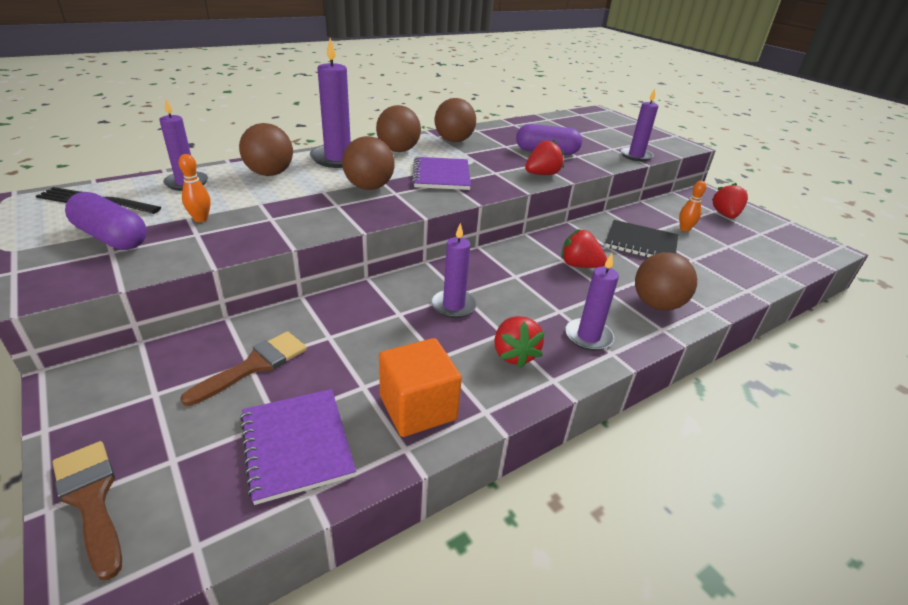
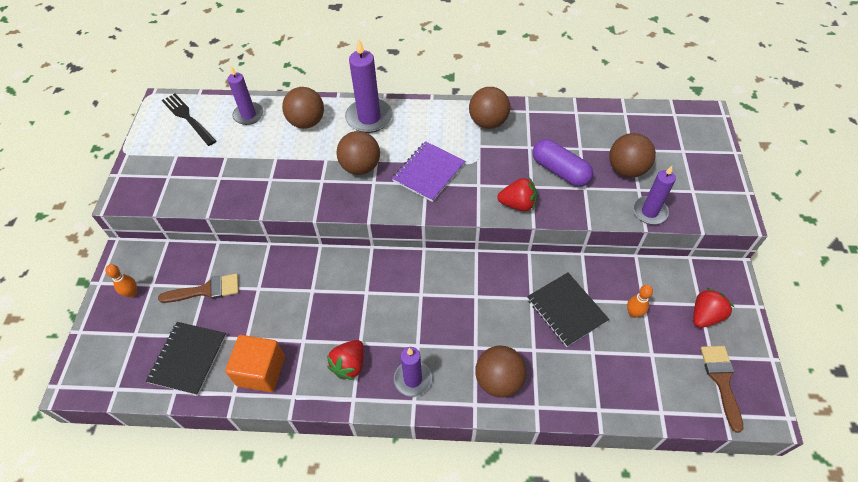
camera: 40 degrees right, 20 degrees up
brown brush [53,441,122,580] -> brown brush moved to [700,346,744,433]
purple capsule [65,192,147,250] -> none
orange bowling pin [178,154,211,222] -> orange bowling pin moved to [105,264,137,298]
purple notebook [240,389,356,505] -> black notebook [146,322,226,395]
brown ball [376,105,421,152] -> brown ball moved to [609,133,656,177]
purple candle [431,223,477,318] -> none
red strawberry [561,229,607,268] -> none

